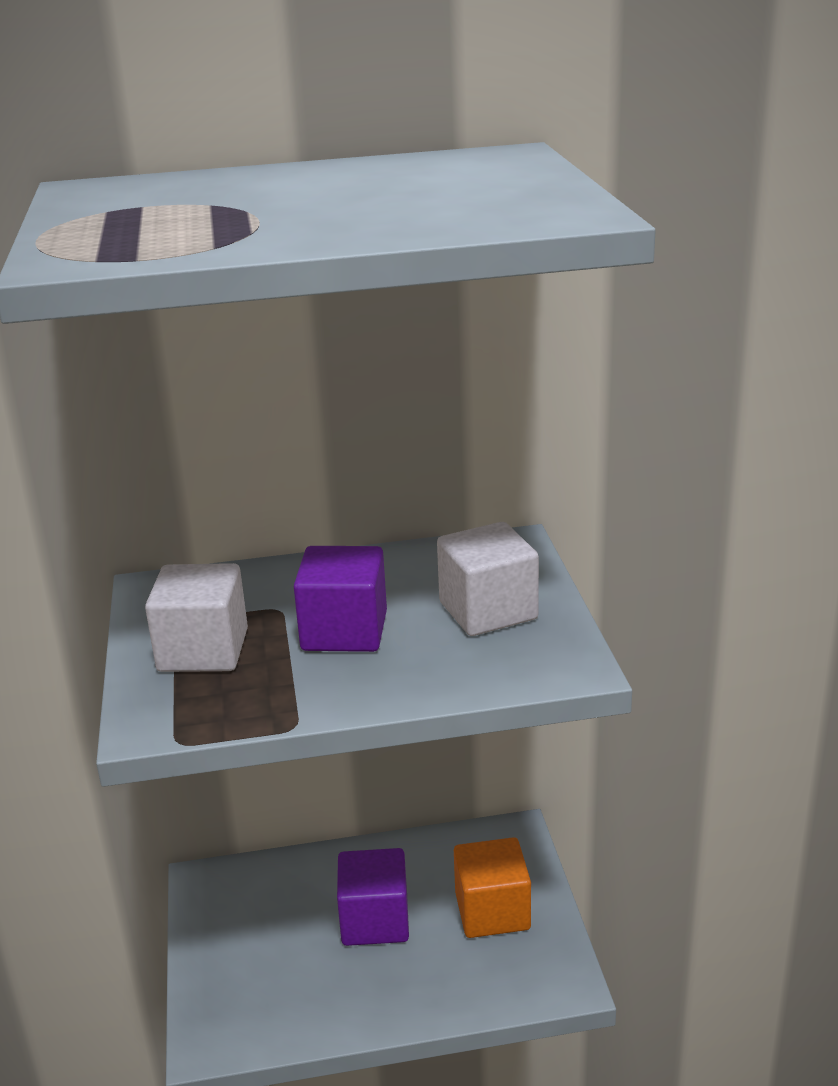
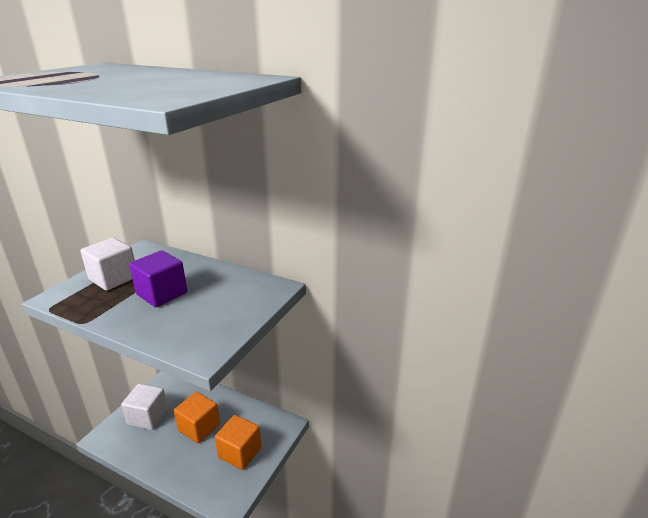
camera: 35 degrees right, 0 degrees up
purple cube [337,848,409,946] -> orange cube [174,392,220,443]
white cube [437,522,539,636] -> white cube moved to [121,384,168,430]

